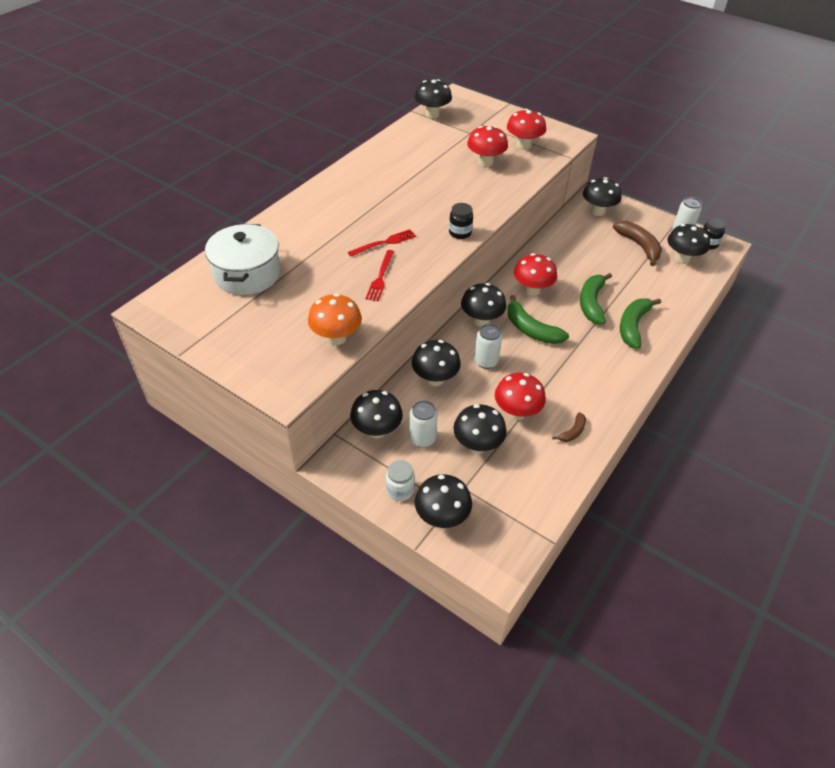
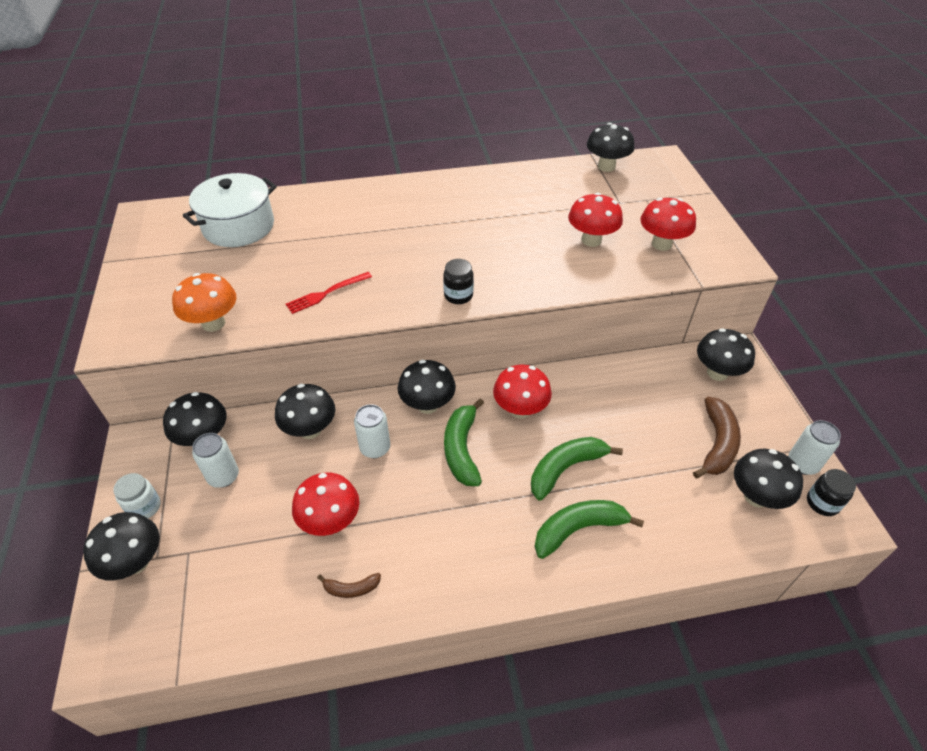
camera: 45 degrees right, 0 degrees up
red fork [348,229,416,256] -> none
black mushroom [453,404,507,453] -> none

